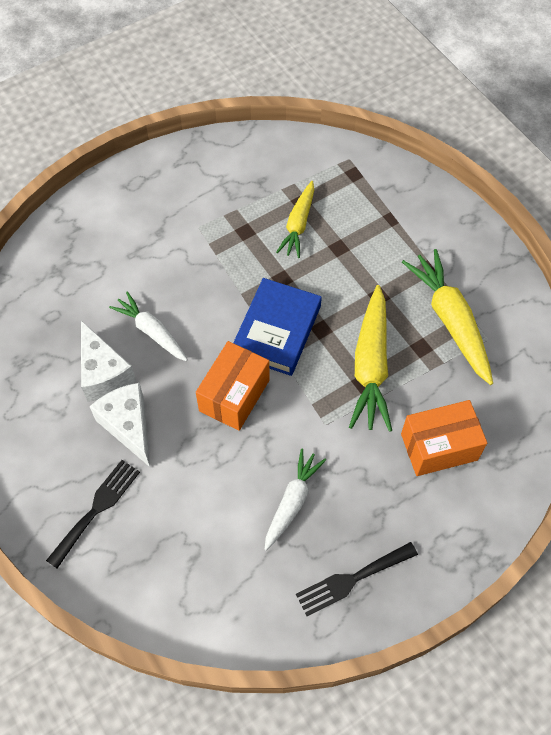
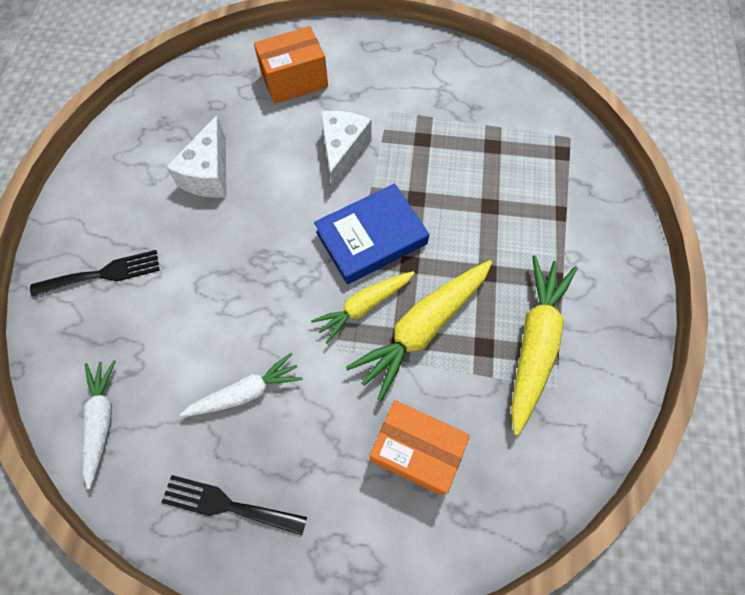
camera: 40 degrees right, 5 degrees up
white cheese [89,383,150,467] -> white cheese moved to [321,111,372,192]
white carrot [109,292,188,361] -> white carrot moved to [83,360,116,489]
orange box [196,341,270,431] -> orange box moved to [254,26,328,104]
yellow carrot [276,181,314,258] -> yellow carrot moved to [311,271,415,344]

